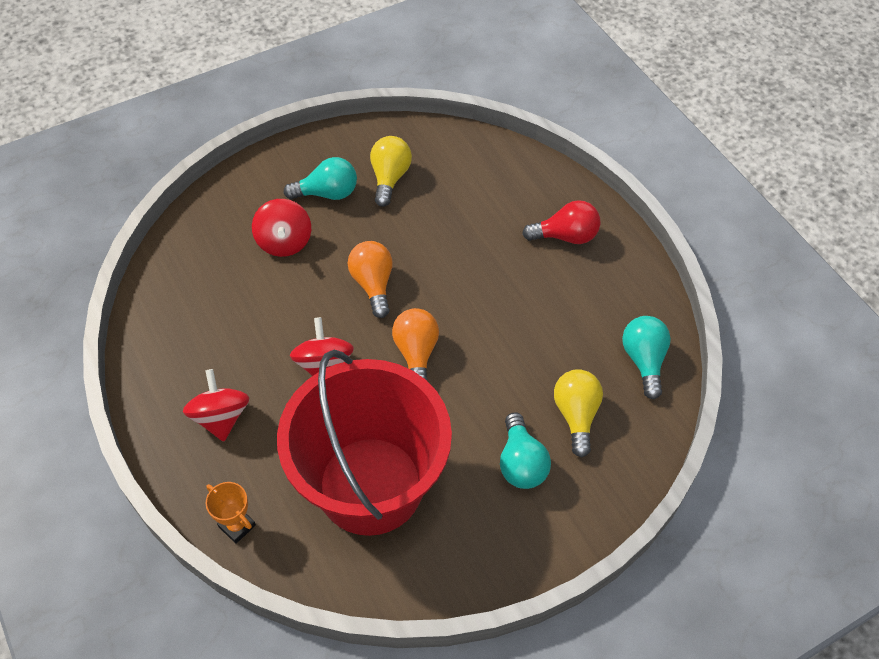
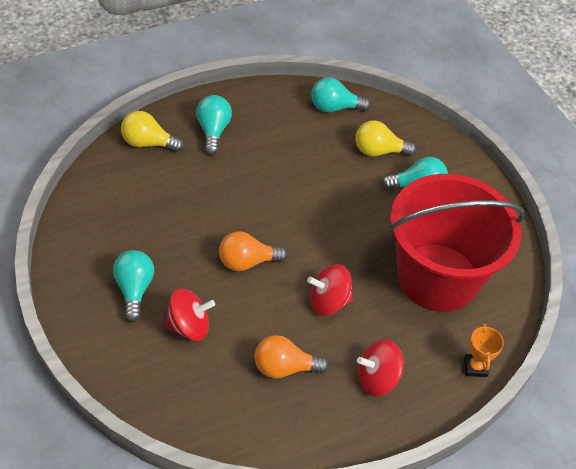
camera: 90 degrees left, 5 degrees down
orange trophy [206,482,256,544] -> orange trophy turned 45 degrees counterclockwise [464,323,504,377]
yellow light bulb [370,136,412,207] -> yellow light bulb moved to [121,111,184,152]
orange light bulb [392,308,439,380] -> orange light bulb moved to [254,335,329,379]
red light bulb [522,200,600,244] -> turquoise light bulb [196,95,232,155]

